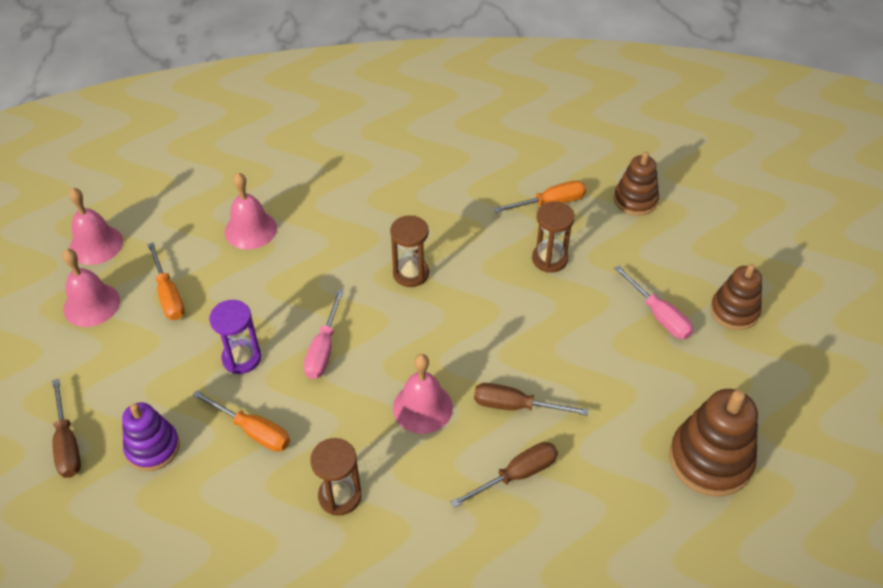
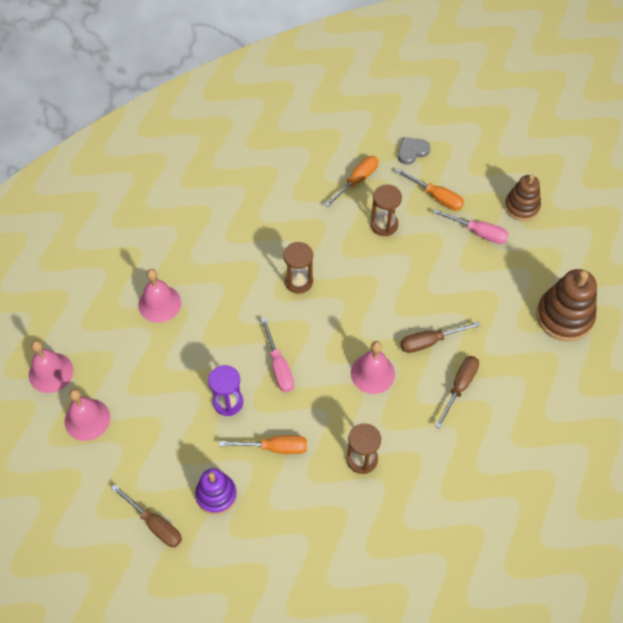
camera: 30 degrees left, 10 degrees up
orange screwdriver [147,242,185,320] -> orange screwdriver moved to [396,168,464,211]
brown stacking toy [614,152,659,216] -> grey heart [398,137,430,165]

